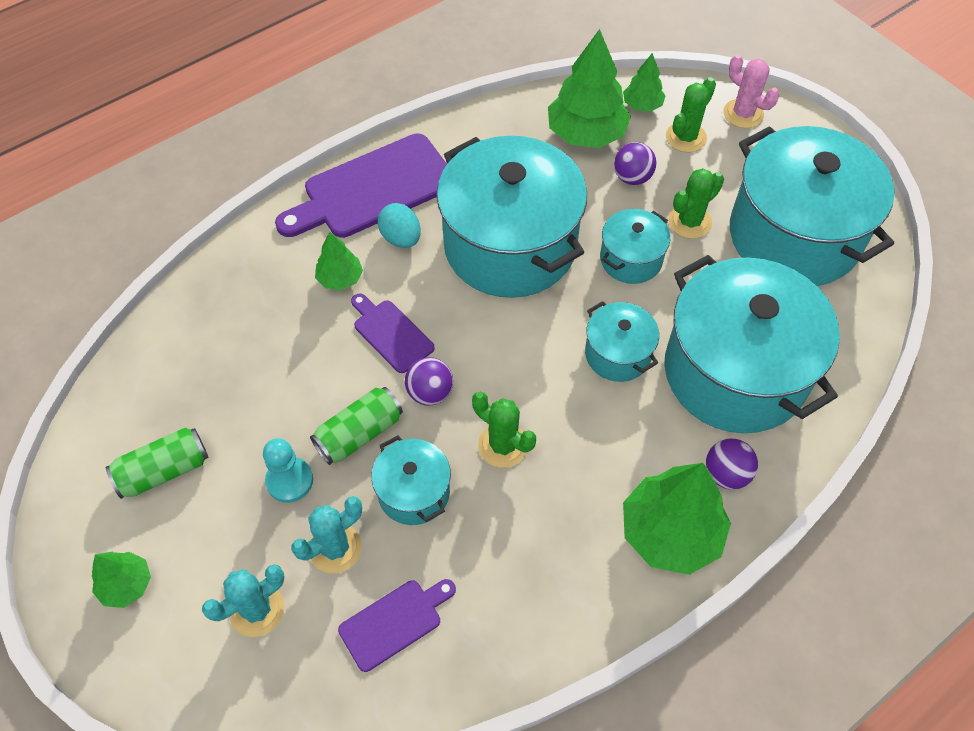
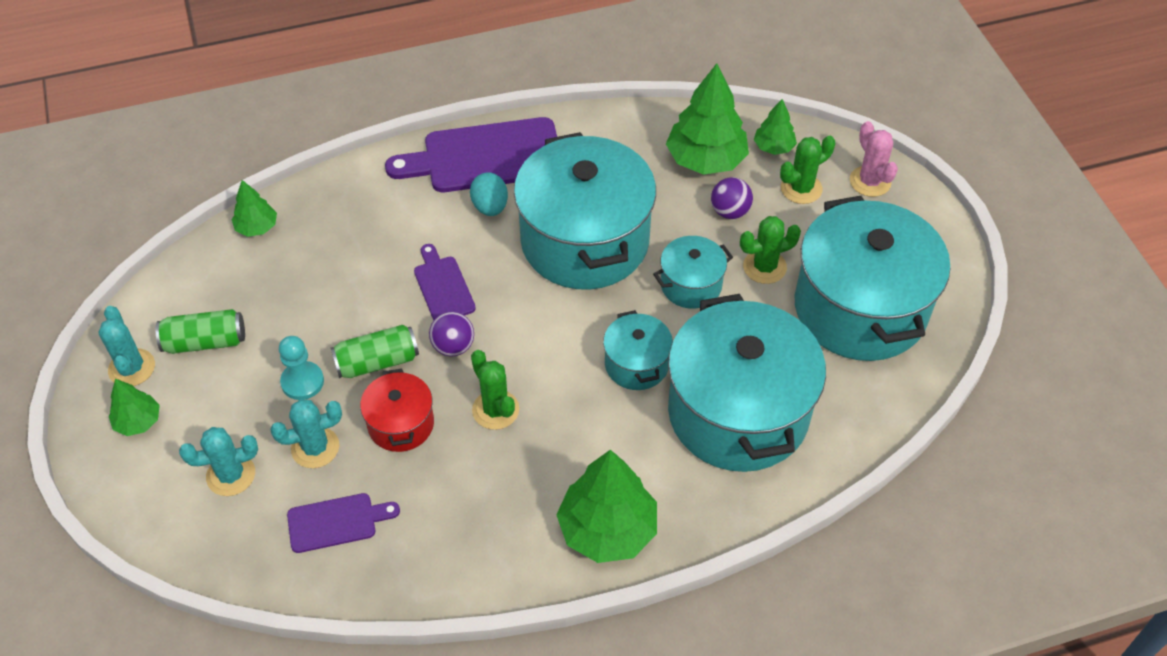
camera: 20 degrees right, 5 degrees down
green tree [315,232,363,290] -> green tree moved to [232,180,277,237]
turquoise pot [371,435,451,525] -> red pot [360,369,434,452]
purple ball [706,439,758,489] -> none
none -> turquoise cactus [98,306,155,386]

